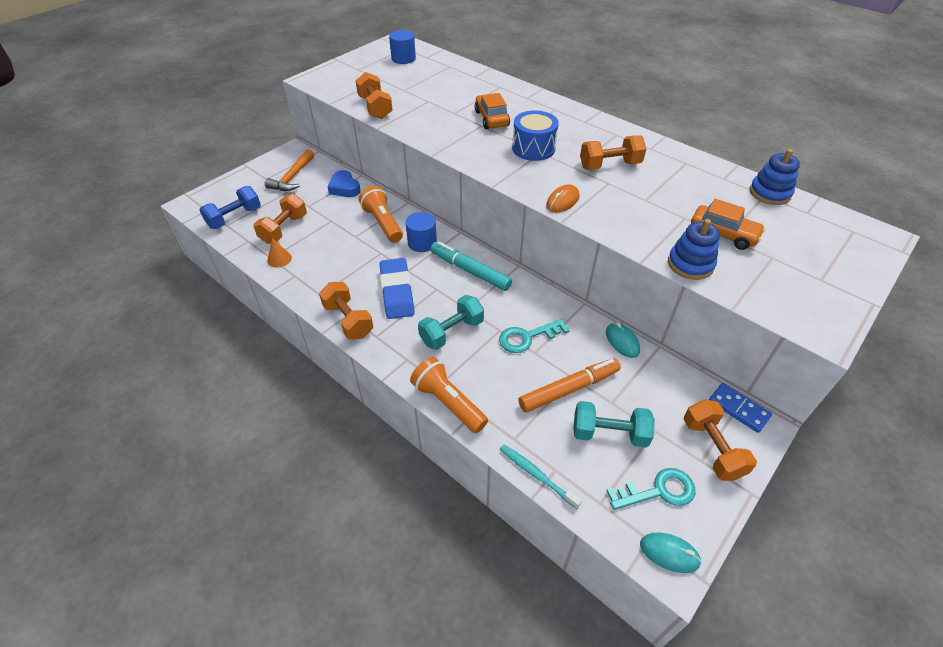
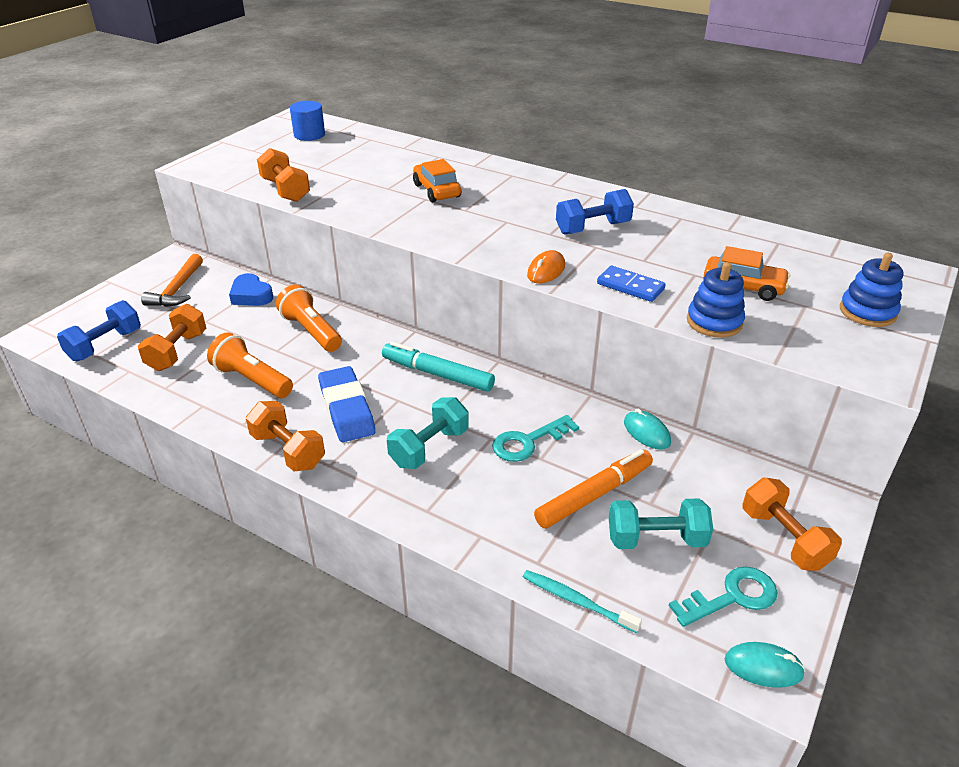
camera: 10 degrees left, 10 degrees down
orange cone [267,238,292,268] -> none
blue cylinder [406,212,437,252] -> none
orange flashlight [410,357,488,433] -> orange flashlight moved to [207,332,293,398]
blue drum [512,110,559,161] -> none
orange dumbbell [580,135,646,170] -> blue dumbbell [556,189,634,235]
blue domino [709,383,772,433] -> blue domino moved to [597,266,666,302]
blue stacking toy [750,149,800,205] -> blue stacking toy moved to [840,253,904,327]

